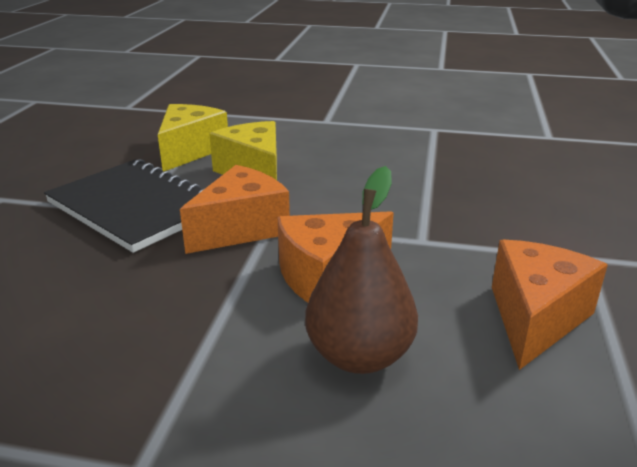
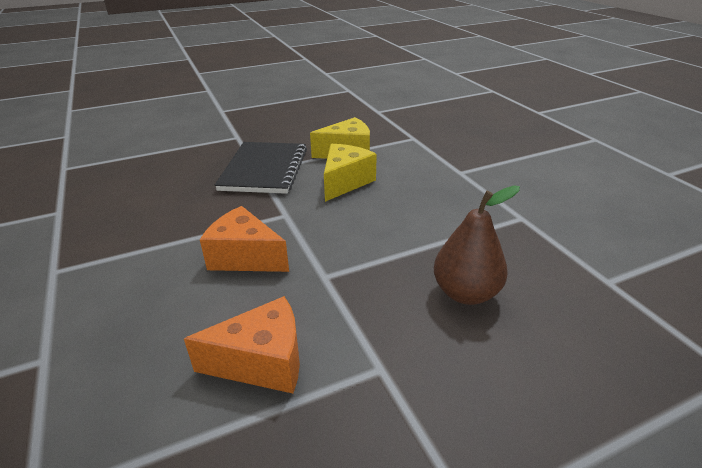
camera: 55 degrees right, 5 degrees up
orange cheese [180,165,290,254] -> none
brown pear [305,166,418,374] -> brown pear moved to [434,186,520,305]

